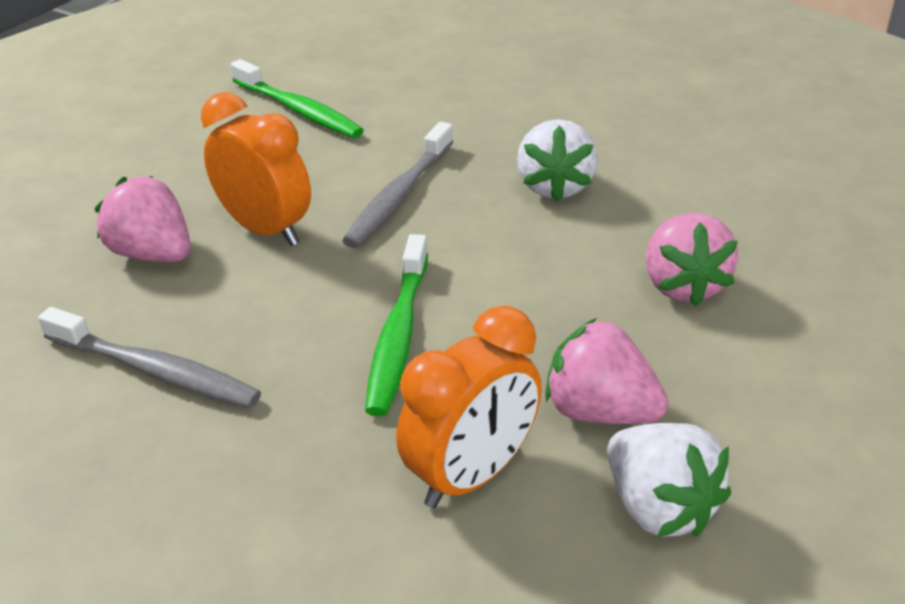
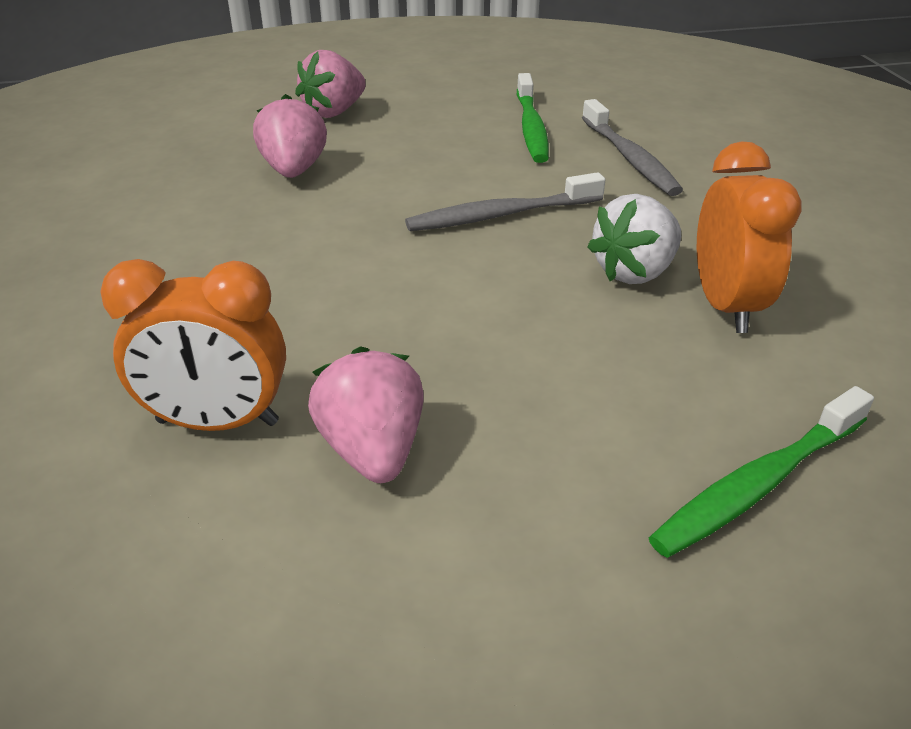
camera: 45 degrees right, 0 degrees up
grey toothbrush [38,307,261,408] -> grey toothbrush moved to [582,99,683,196]
orange clock [201,92,311,246] -> orange clock moved to [697,141,802,333]
green toothbrush [365,234,428,417] -> green toothbrush moved to [649,386,874,558]
white strawberry [607,423,731,537] -> none
pink strawberry [646,213,738,306] -> pink strawberry moved to [295,50,366,118]

